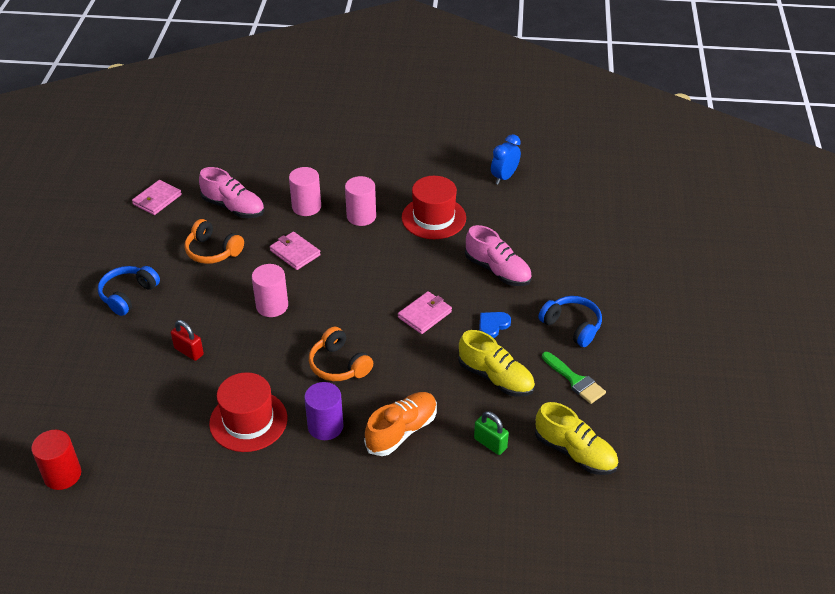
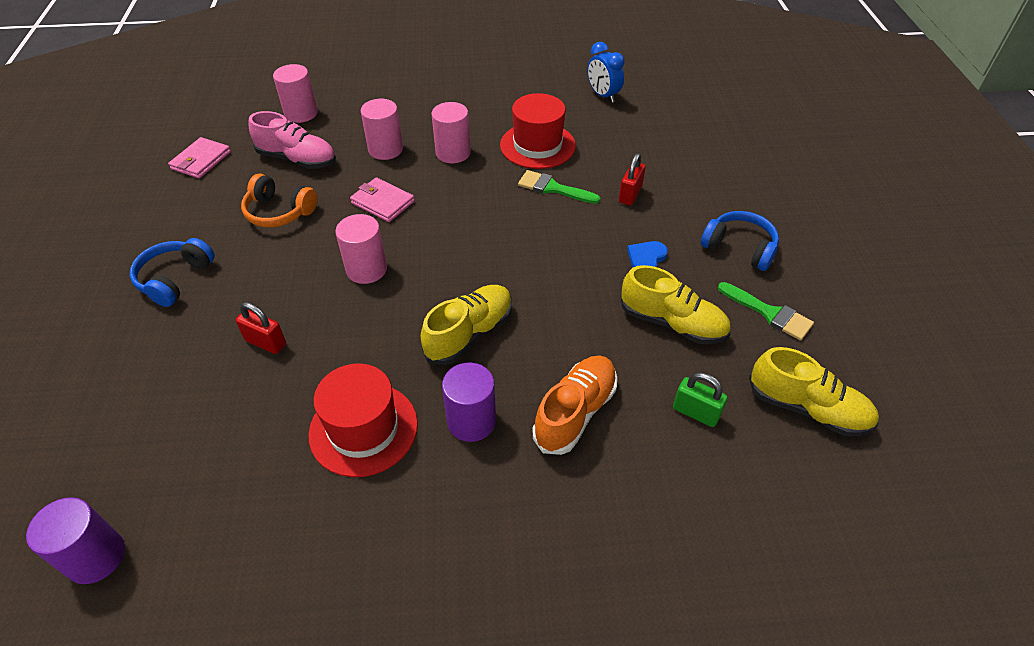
camera: 10 degrees left, 5 degrees up
red cylinder [31,430,81,490] -> purple cylinder [26,497,125,584]
orange headphones [309,327,373,381] -> yellow shoe [421,285,512,365]
pink wallet [398,291,452,334] -> none
pink shoe [465,225,532,286] -> red padlock [619,153,646,206]
blue clock [491,134,521,185] -> blue clock turned 60 degrees counterclockwise [587,42,625,103]
none -> pink cylinder [273,64,318,123]
none -> green brush [518,170,600,204]

